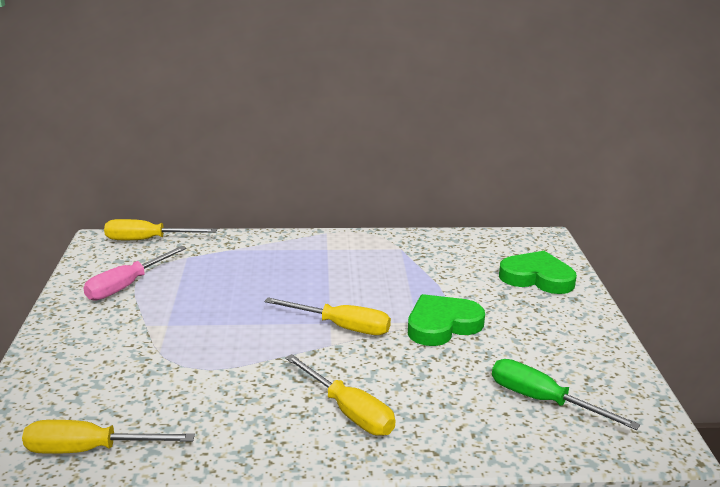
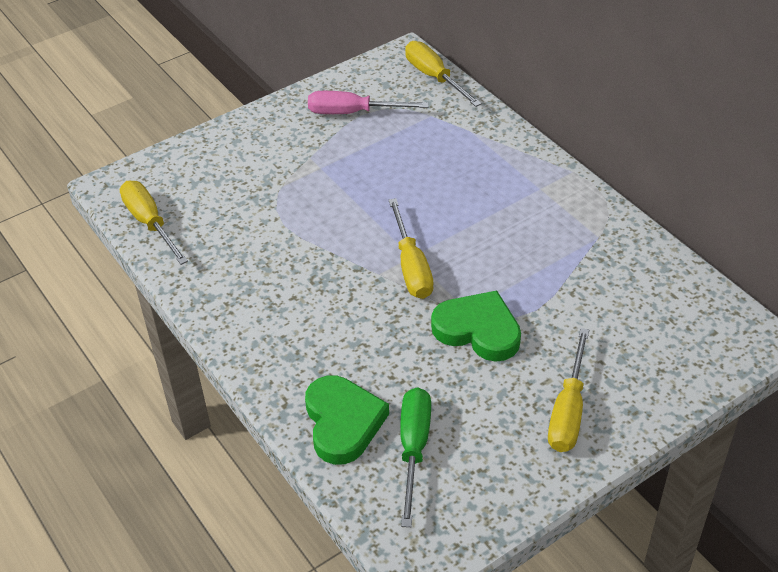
camera: 60 degrees right, 20 degrees up
yellow screwdriver [285,354,396,436] -> yellow screwdriver moved to [548,328,589,452]
green heart [499,251,577,294] -> green heart moved to [305,375,389,465]

